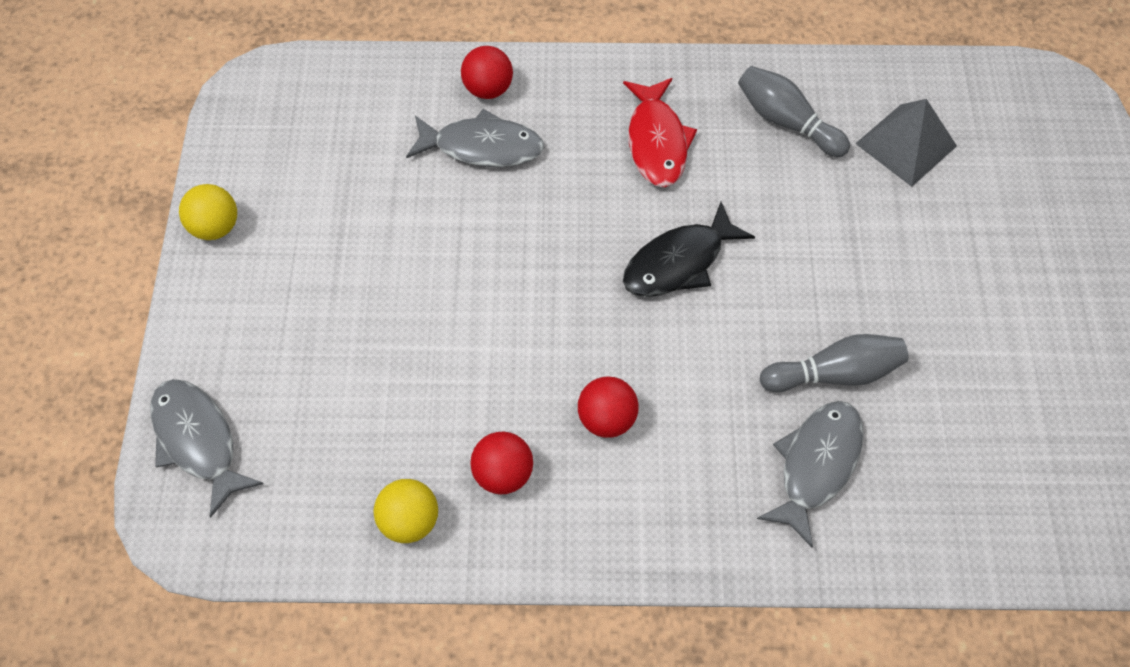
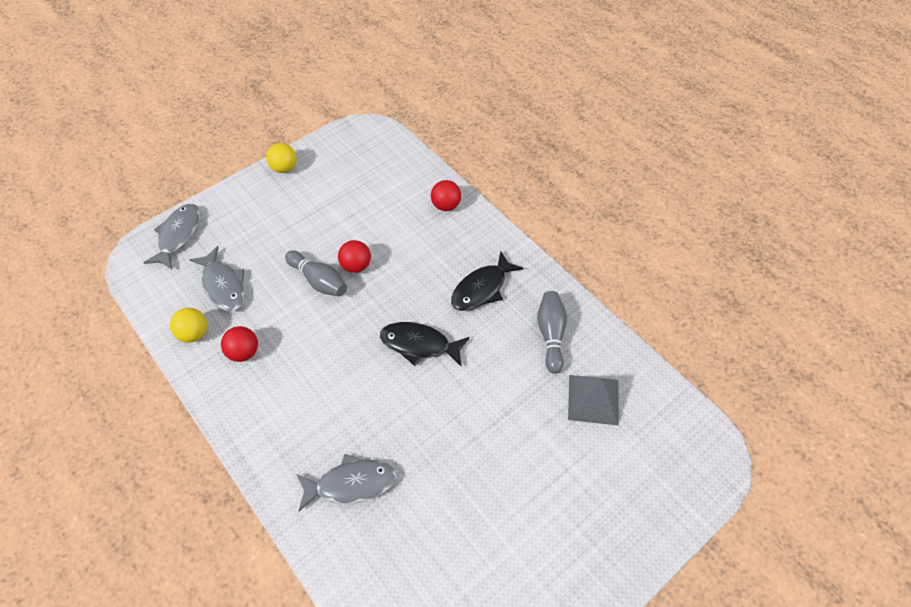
camera: 50 degrees right, 5 degrees down
grey fish [406,109,544,167] -> grey fish moved to [189,246,245,311]
red ball [578,377,639,438] -> red ball moved to [338,240,371,273]
red fish [623,78,697,187] -> black fish [451,251,524,311]
grey bowling pin [760,334,908,392] -> grey bowling pin moved to [285,250,347,297]

